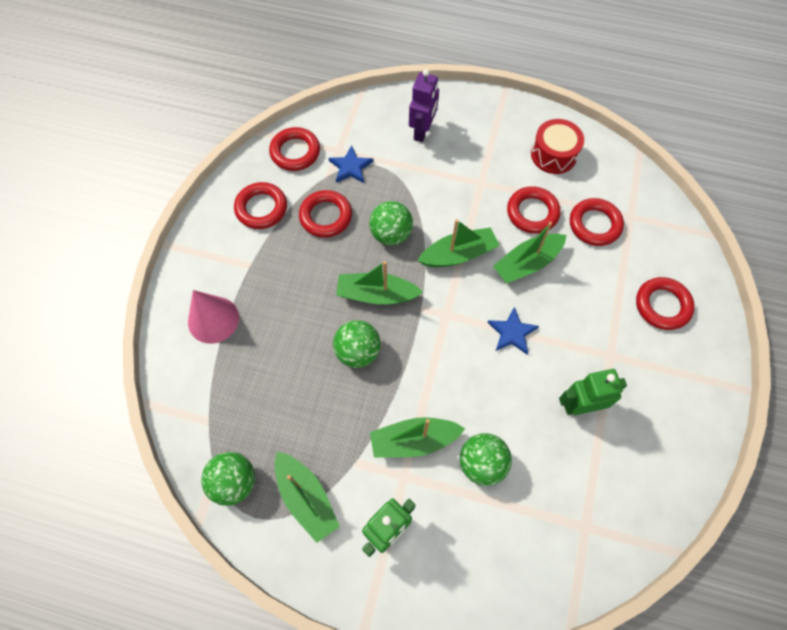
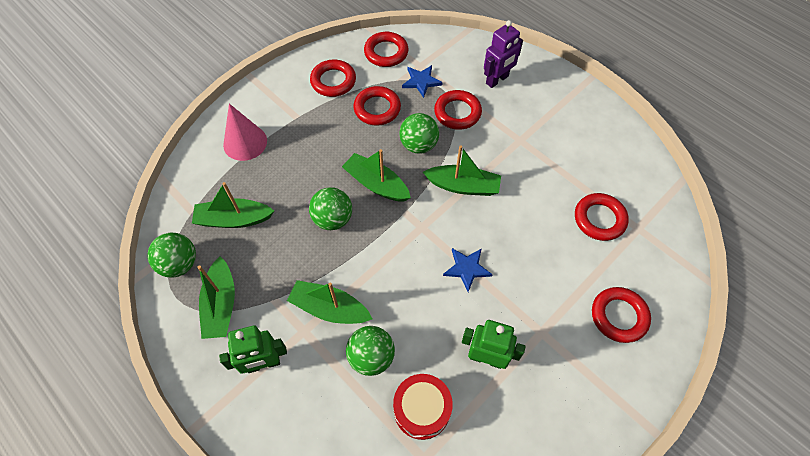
camera: 30 degrees right, 5 degrees down
green boat [493,222,567,284] -> green boat moved to [192,182,274,228]
red ring [507,186,561,234] -> red ring moved to [434,90,482,130]
red drum [531,119,584,174] -> red drum moved to [393,374,453,440]

